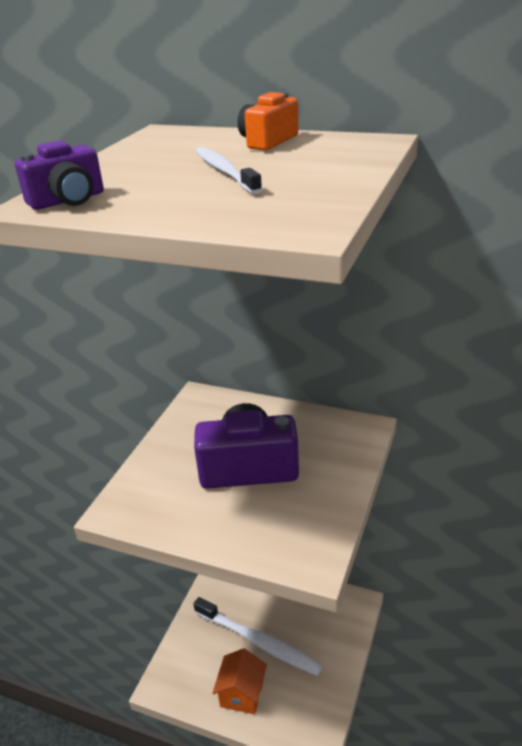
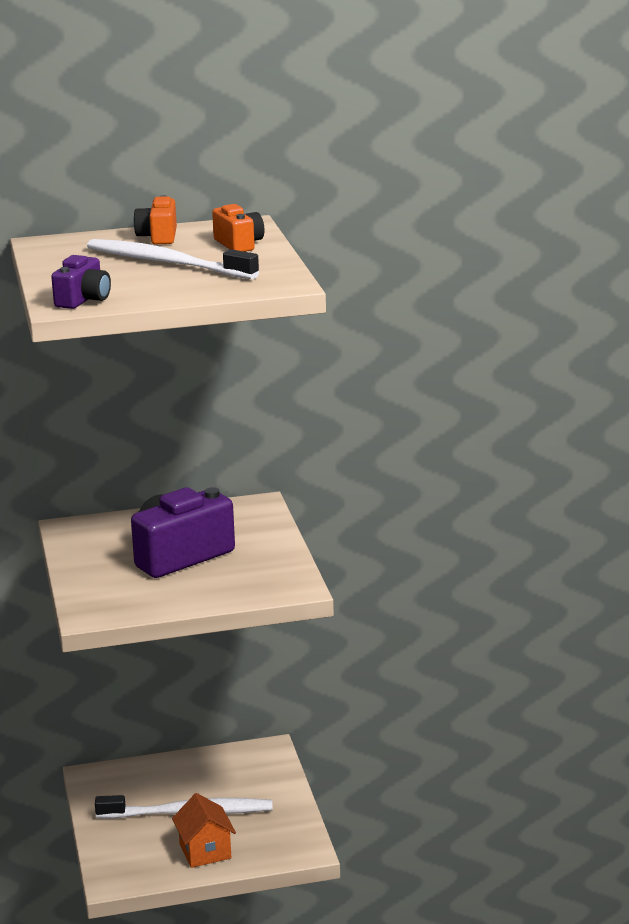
camera: 35 degrees left, 10 degrees down
white toothbrush [196,147,262,194] -> white toothbrush [87,239,259,279], size x1.65
none -> orange camera [212,204,264,252]

